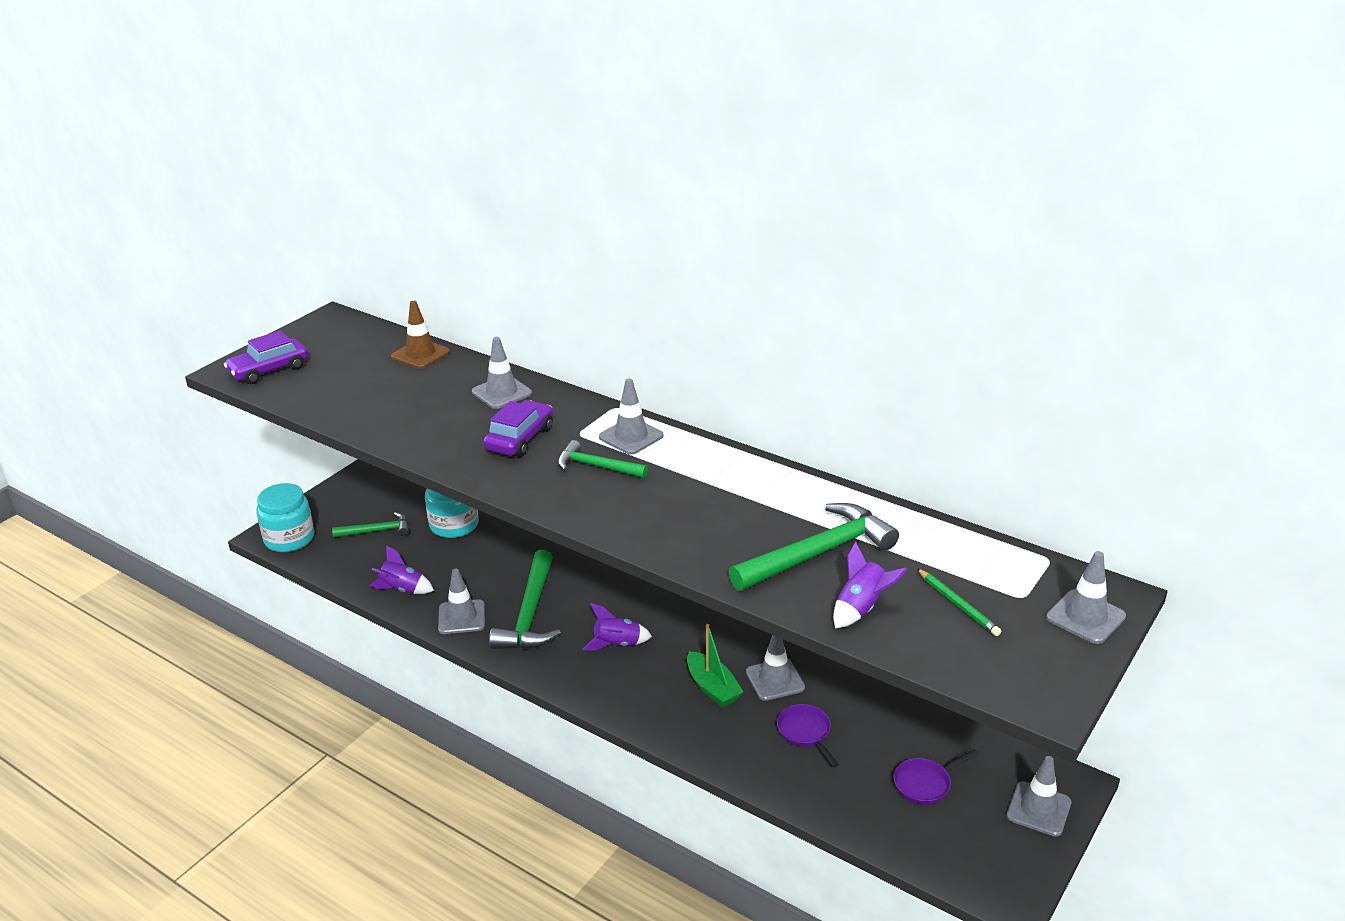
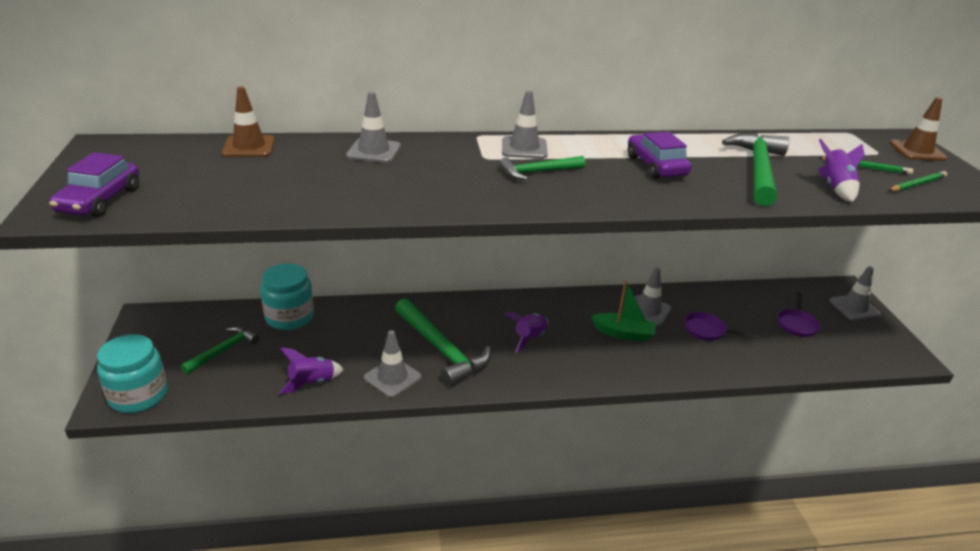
camera: 45 degrees left, 0 degrees up
purple car [483,400,553,457] -> purple car moved to [628,131,692,179]
grey traffic cone [1046,551,1126,644] -> brown traffic cone [889,97,948,161]
none -> green pencil [888,171,947,191]

